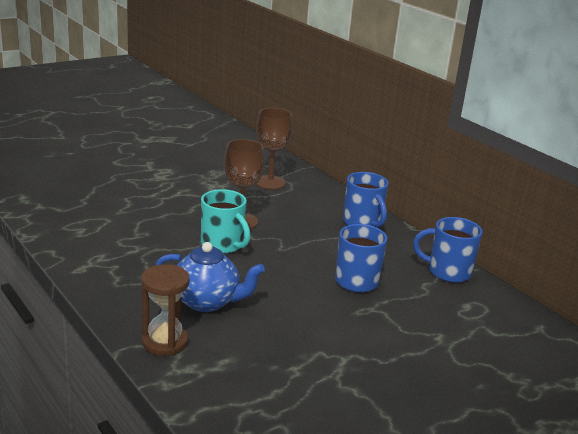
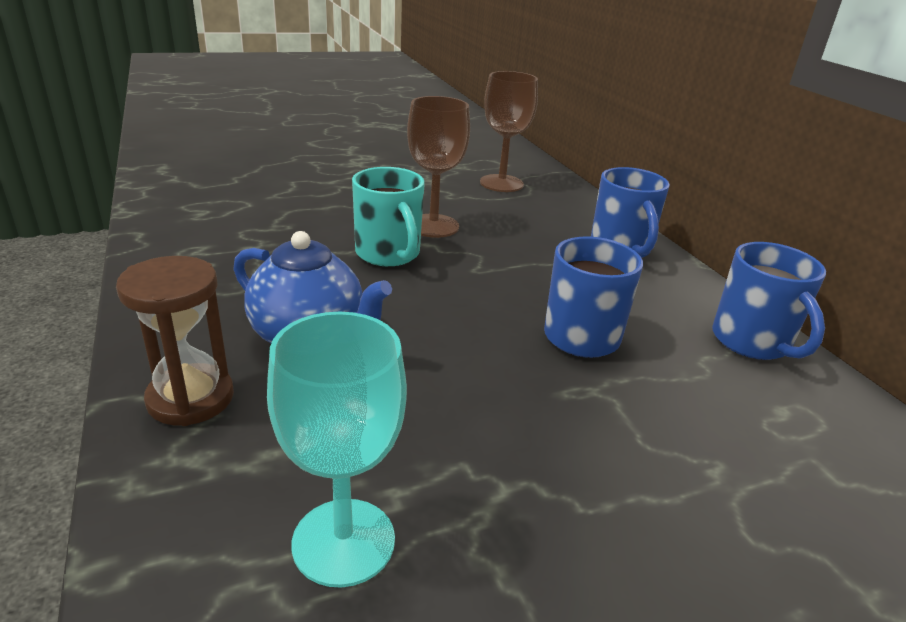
camera: 15 degrees right, 5 degrees up
blue mug [413,217,483,283] -> blue mug turned 135 degrees counterclockwise [712,242,826,360]
none -> turquoise goblet [267,312,407,588]

